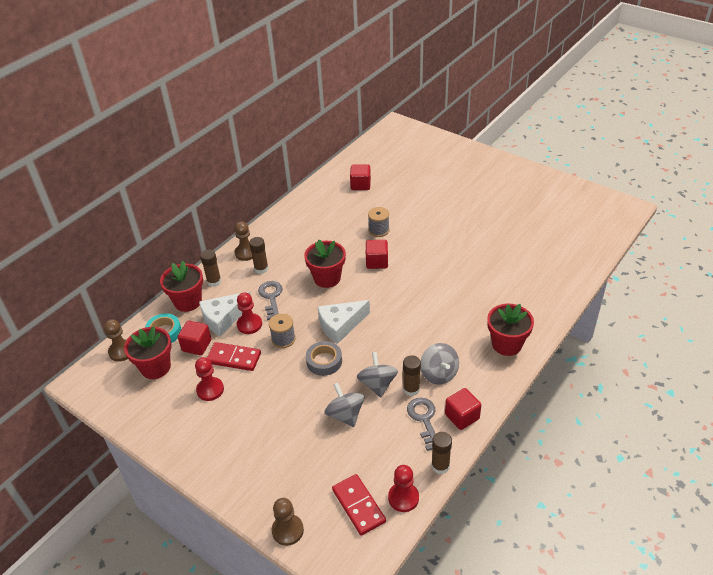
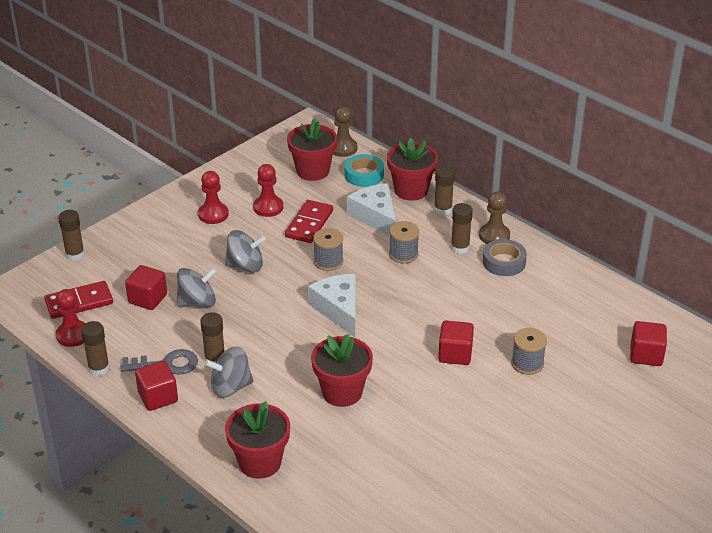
camera: 95 degrees right, 5 degrees down
red cube [178,321,211,355] -> red cube moved to [125,265,167,310]
red pawn [237,292,262,334] -> red pawn moved to [198,171,229,224]
grey key [258,281,283,320] -> grey spool [389,221,419,264]
brown pawn [272,498,304,546] -> brown glue stick [58,210,85,261]
red flower pot [304,240,346,288] -> red flower pot moved to [311,334,373,407]
grey tape [306,341,342,376] -> grey tape moved to [483,239,527,276]
grey spinning top [357,352,398,398] -> grey spinning top moved to [225,230,266,273]

